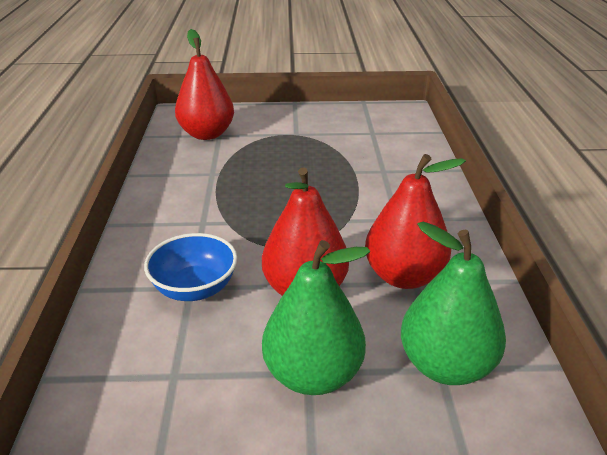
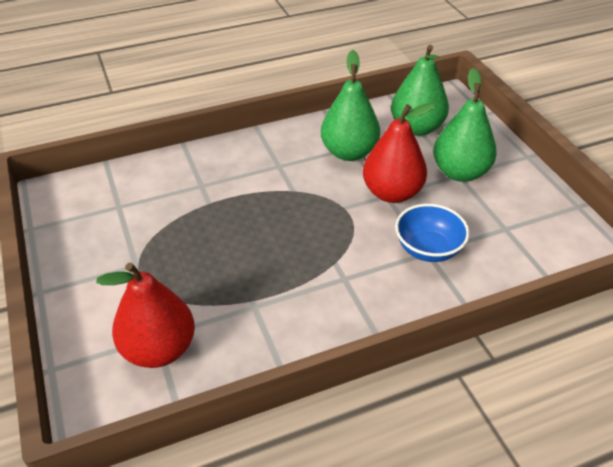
camera: 110 degrees left, 10 degrees up
red pear [365,154,466,289] -> green pear [321,50,380,161]

